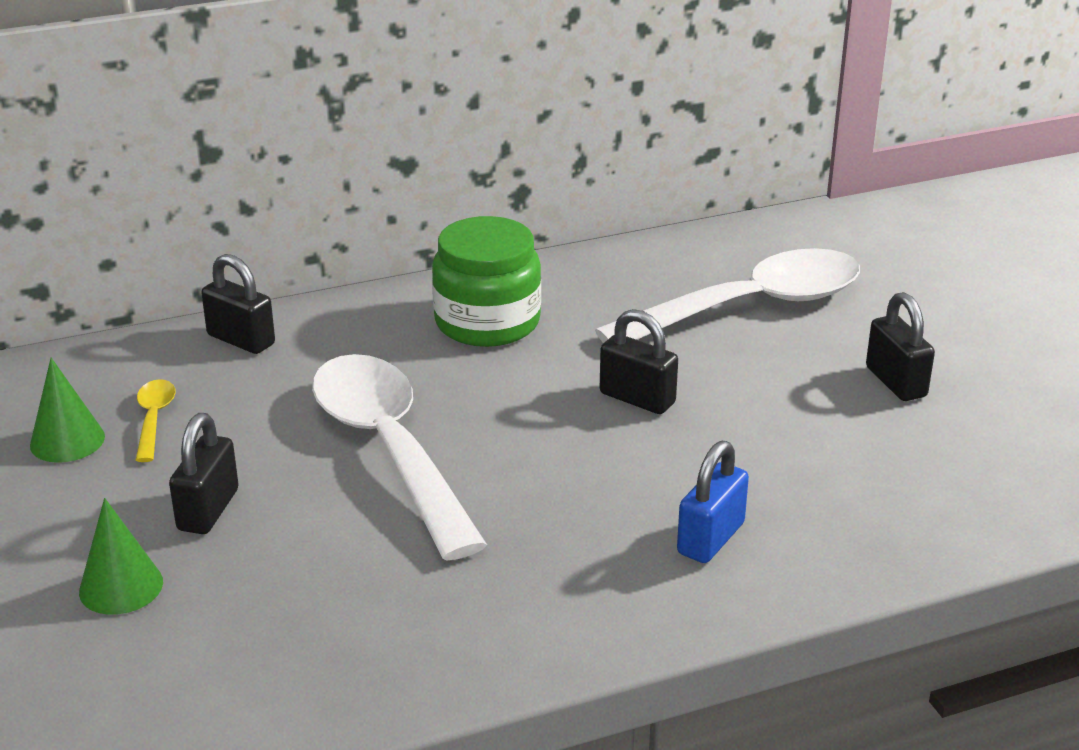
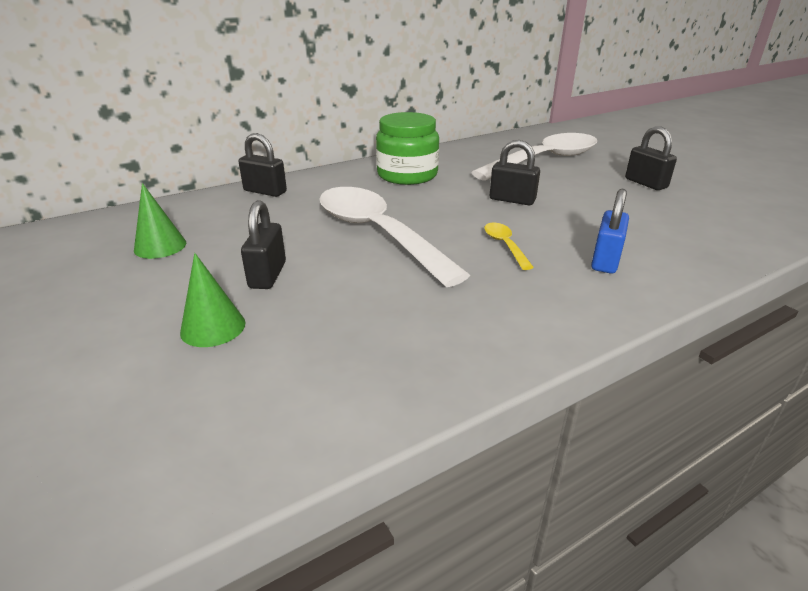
camera: 10 degrees left, 0 degrees up
yellow spoon [135,379,175,462] -> yellow spoon moved to [484,223,534,270]

